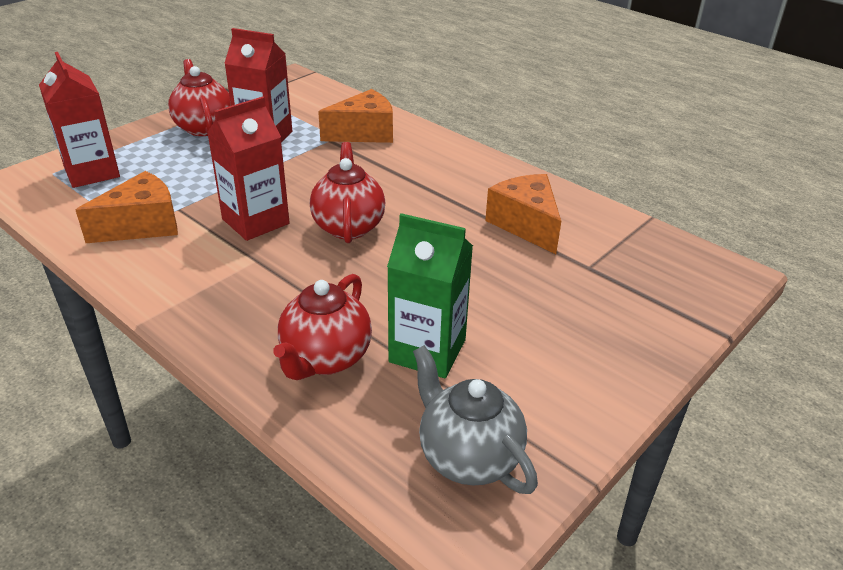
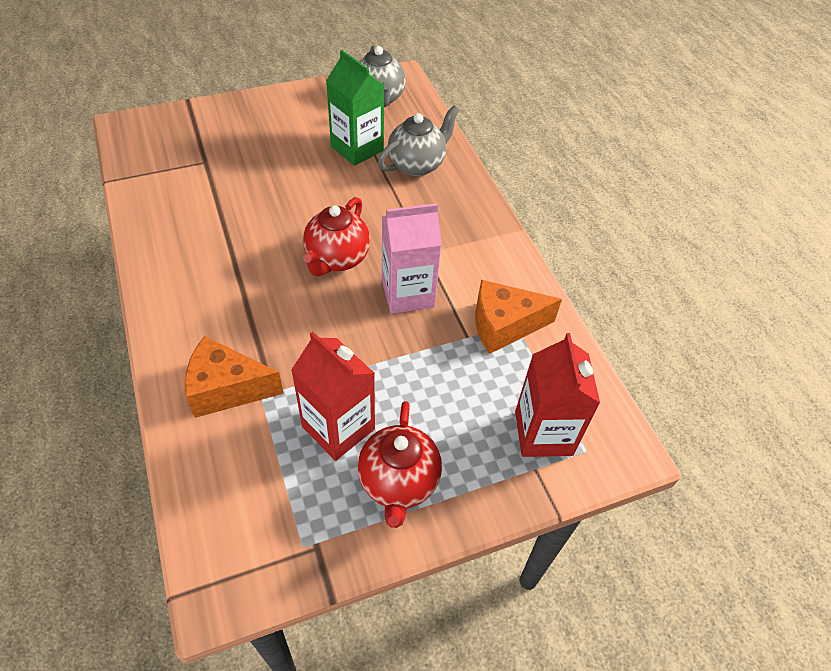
camera: 155 degrees left, 15 degrees up
red carton [207,97,290,241] -> pink carton [382,203,442,314]
red teapot [273,274,372,380] -> grey teapot [378,106,459,176]
orange cheese [485,174,561,254] -> none

